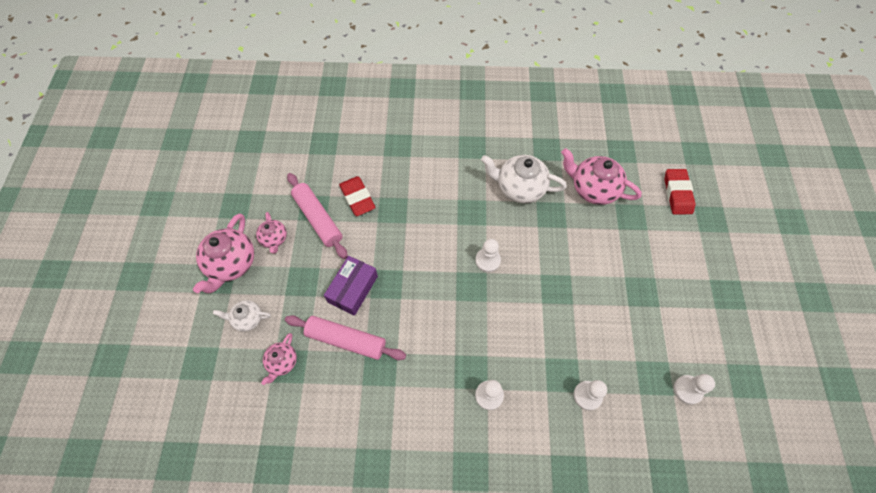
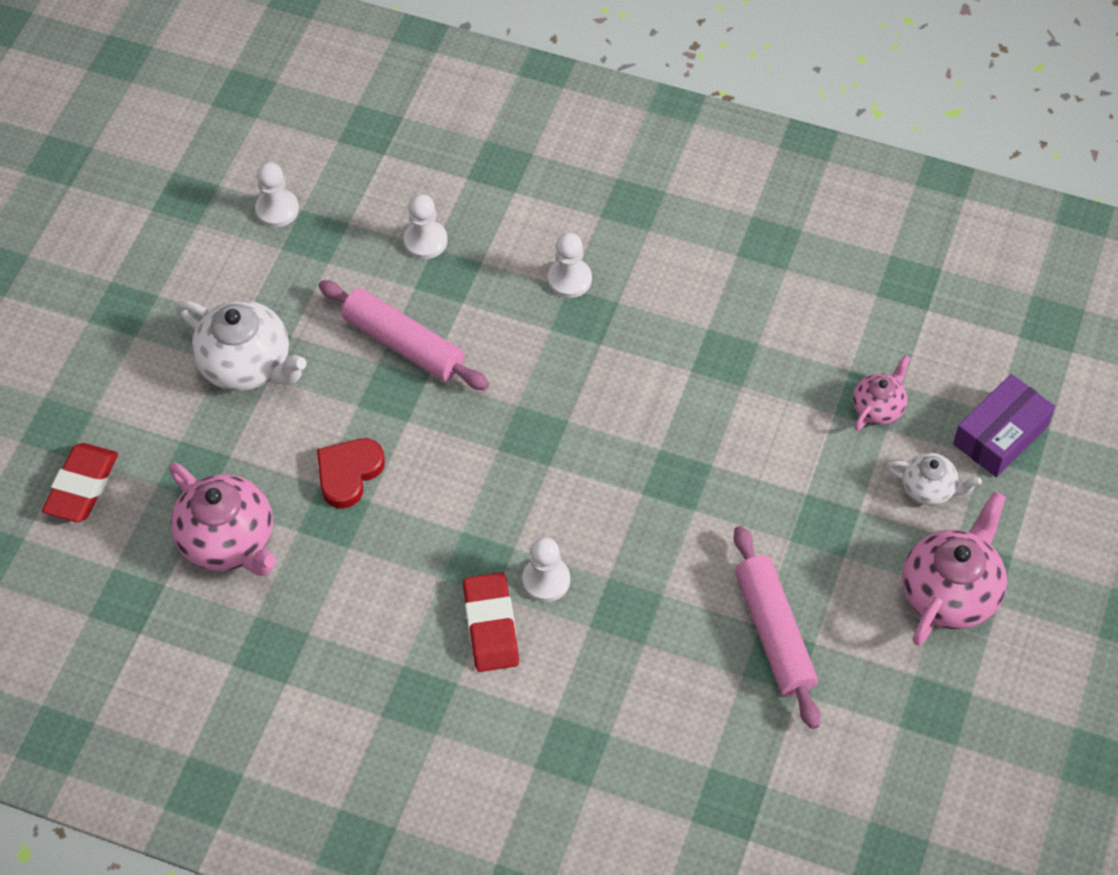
camera: 160 degrees left, 5 degrees down
pink teapot [256,212,287,254] -> none
pink rolling pin [285,315,406,360] -> pink rolling pin moved to [318,280,489,390]
purple box [324,256,378,316] -> purple box moved to [953,374,1055,477]
red eraser [339,176,376,216] -> red eraser moved to [463,572,519,672]
white pawn [475,239,501,272] -> white pawn moved to [522,537,570,602]
white teapot [481,155,567,203] -> white teapot moved to [177,300,307,391]
none -> red heart [317,438,385,508]

